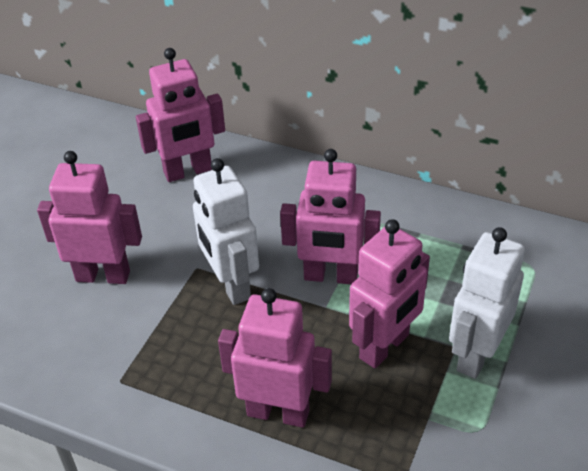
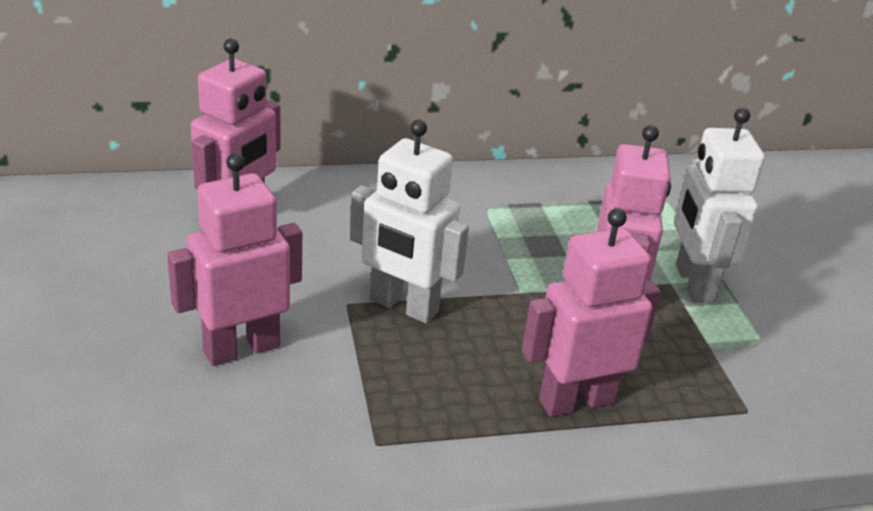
camera: 40 degrees left, 10 degrees down
pink robot [280,149,381,284] -> none

